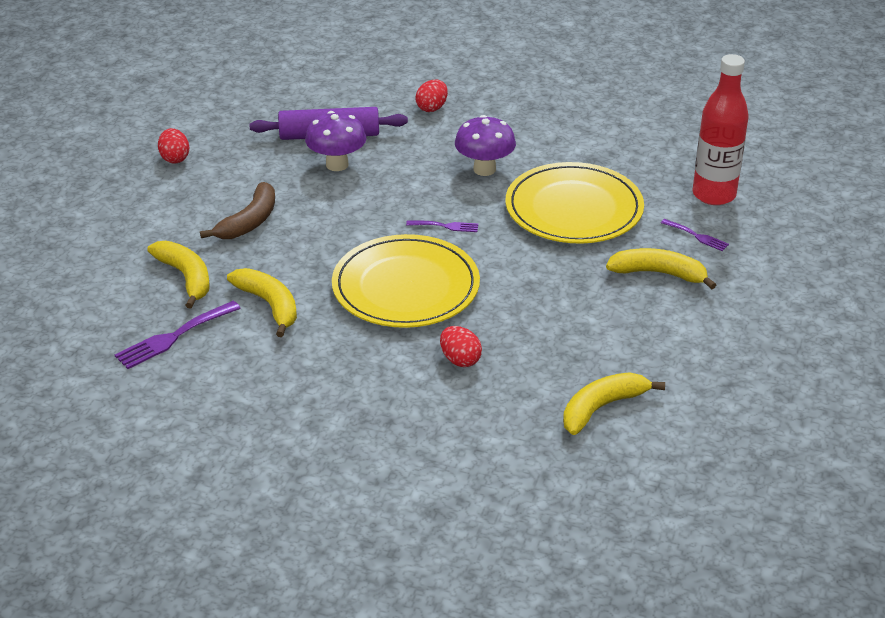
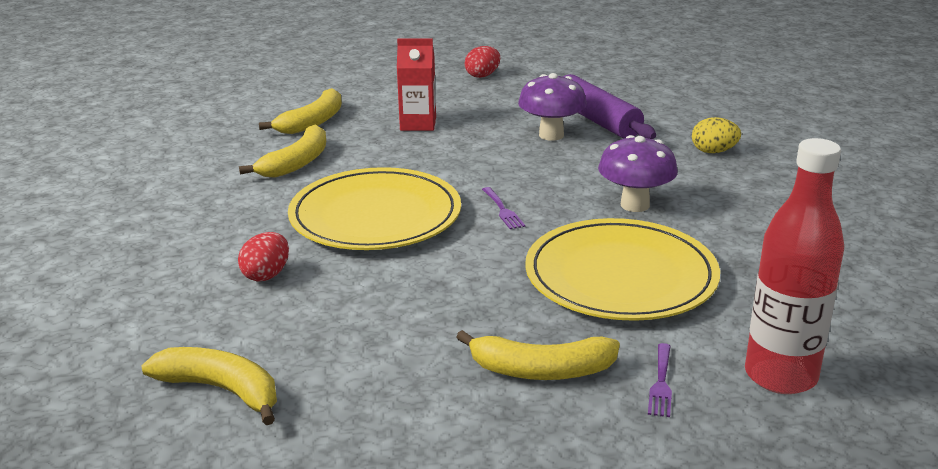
camera: 65 degrees right, 10 degrees down
purple fork [115,301,241,369] -> none
brown banana [200,182,275,239] -> red carton [397,38,436,131]
red egg [415,80,448,112] -> yellow egg [692,117,741,153]
yellow banana [606,248,716,289] -> yellow banana turned 105 degrees clockwise [456,330,620,380]

